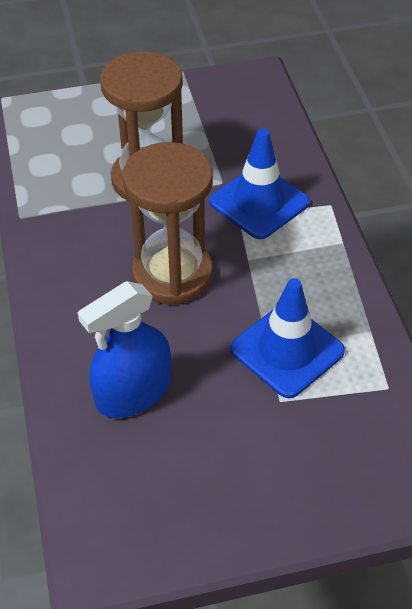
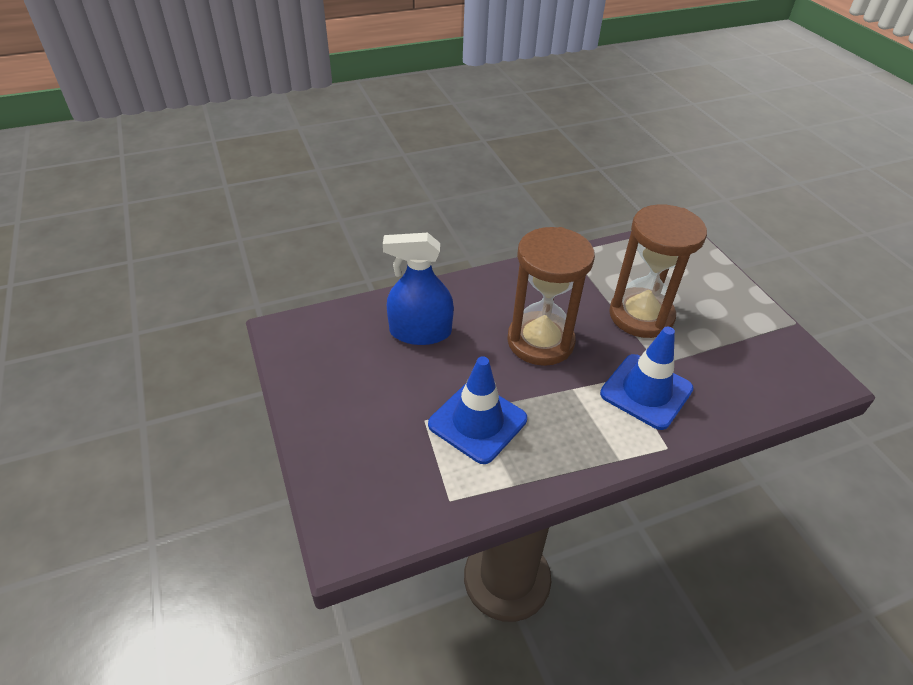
camera: 80 degrees right, 5 degrees down
blue spray bottle [77,281,171,418] -> blue spray bottle turned 45 degrees counterclockwise [383,233,454,345]

